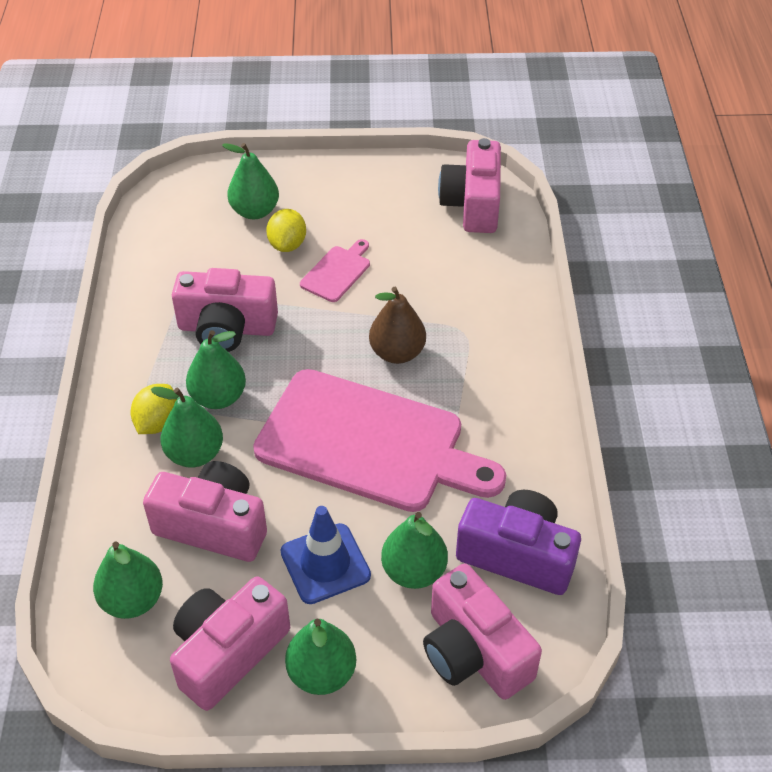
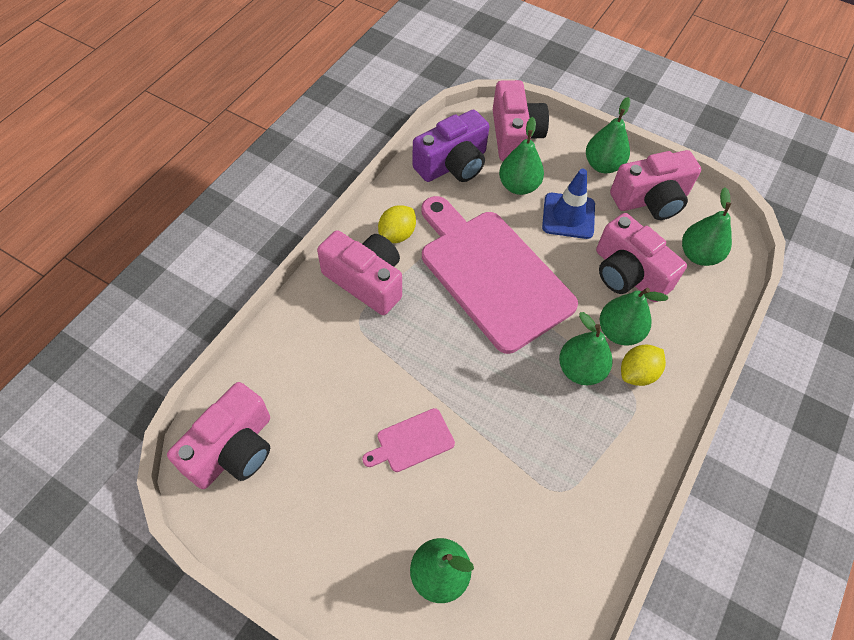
camera: 150 degrees left, 10 degrees up
pink camera [172,268,278,352] -> pink camera moved to [317,230,402,315]
yellow lemon [266,209,306,252] -> yellow lemon moved to [378,205,416,243]
brown pear [369,287,426,364] -> none
purple camera [456,490,581,595] -> purple camera turned 90 degrees counterclockwise [412,109,489,182]

